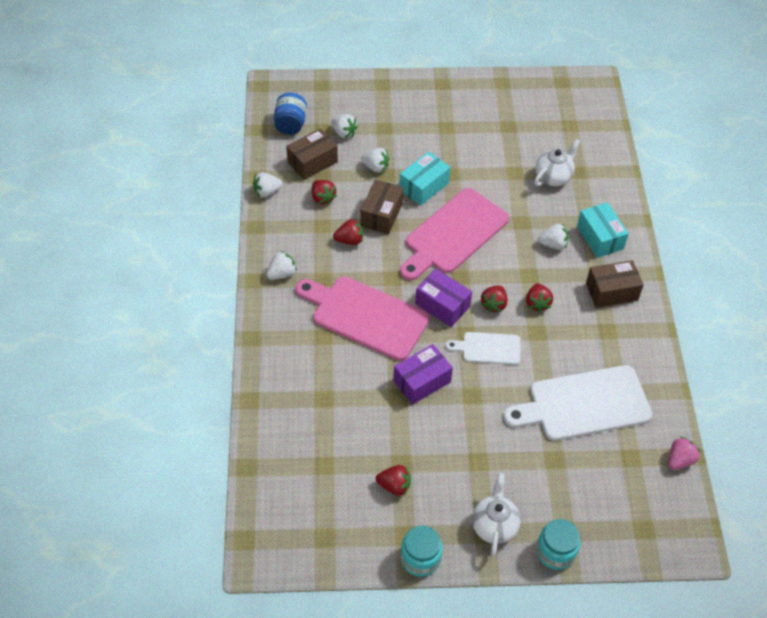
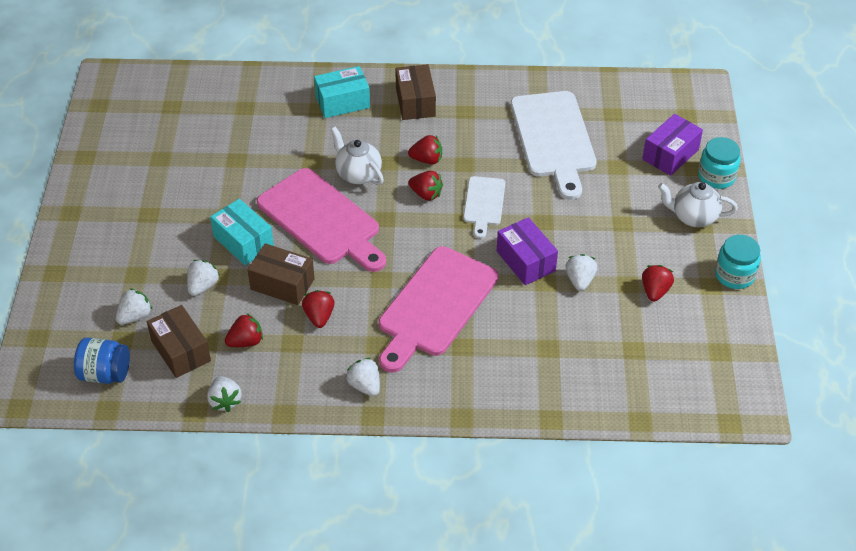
camera: 85 degrees left, 5 degrees down
purple box [415,269,472,327] -> purple box moved to [643,114,703,176]
white teapot [534,139,580,186] -> white teapot moved to [331,127,384,185]
white strawberry [538,224,569,250] -> white strawberry moved to [565,254,597,291]
pink strawberry [668,437,700,470] -> none

